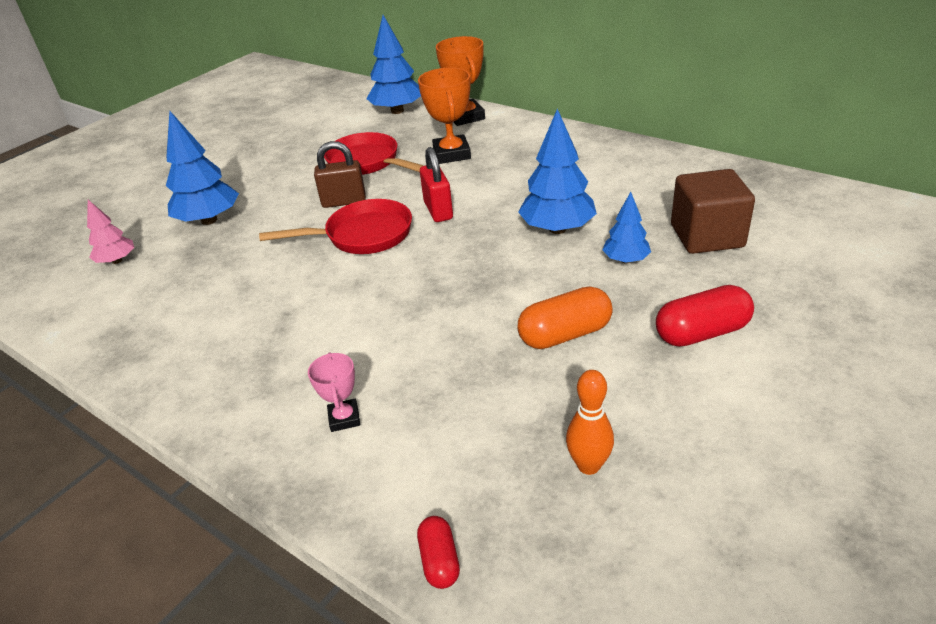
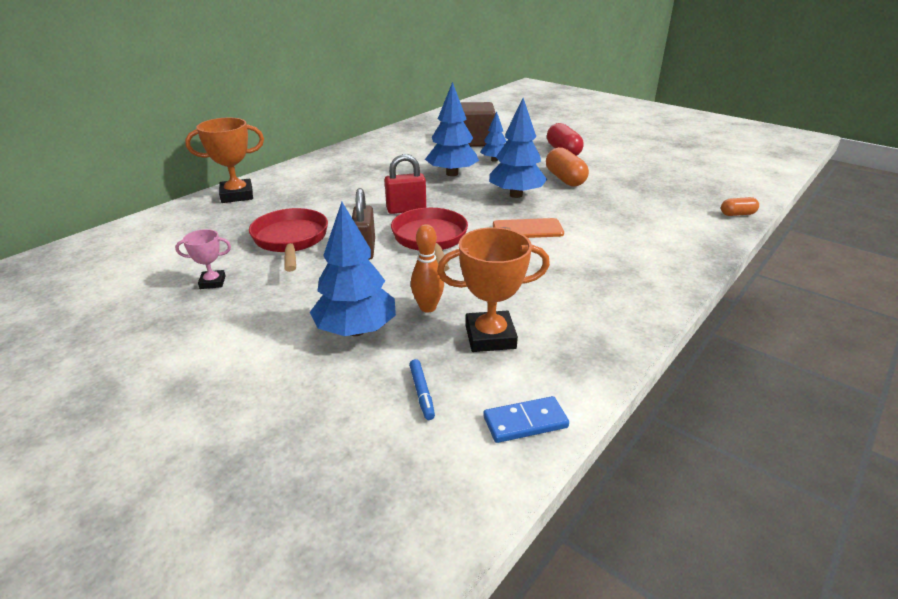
camera: 90 degrees left, 5 degrees down
pink tree [87,200,134,264] -> blue marker [409,359,435,420]
pink trophy [308,352,360,432] -> pink trophy moved to [175,229,231,289]
red pan [324,132,424,175] -> red pan turned 120 degrees clockwise [249,208,328,272]
blue tree [366,15,421,114] -> blue tree moved to [489,98,547,198]
red capsule [417,516,460,589] -> orange capsule [721,197,759,216]
orange trophy [418,68,471,164] -> orange trophy moved to [437,227,550,352]
orange bowling pin [566,370,614,475] -> orange bowling pin moved to [411,224,444,313]
none -> blue domino [483,396,569,443]
none -> orange phone [493,218,564,238]

